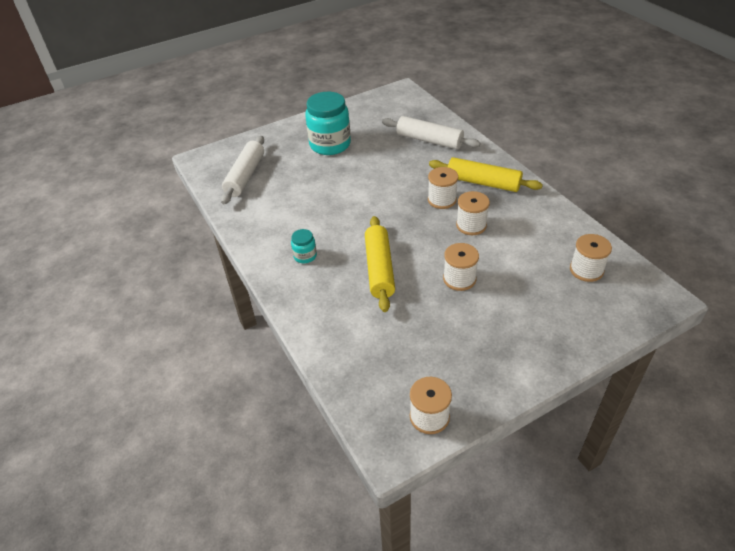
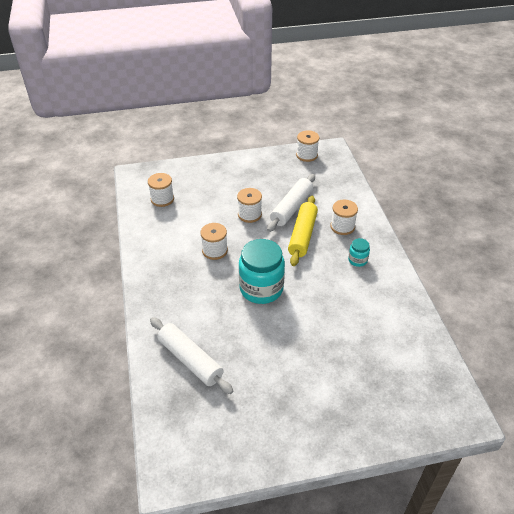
camera: 165 degrees left, 0 degrees up
white rolling pin [221,136,264,204] -> white rolling pin moved to [267,174,315,232]
turquoise jar [305,92,351,155] -> turquoise jar moved to [239,239,285,304]
white spool [428,167,458,209] -> white spool moved to [330,200,358,235]
yellow rolling pin [429,157,543,192] -> none

